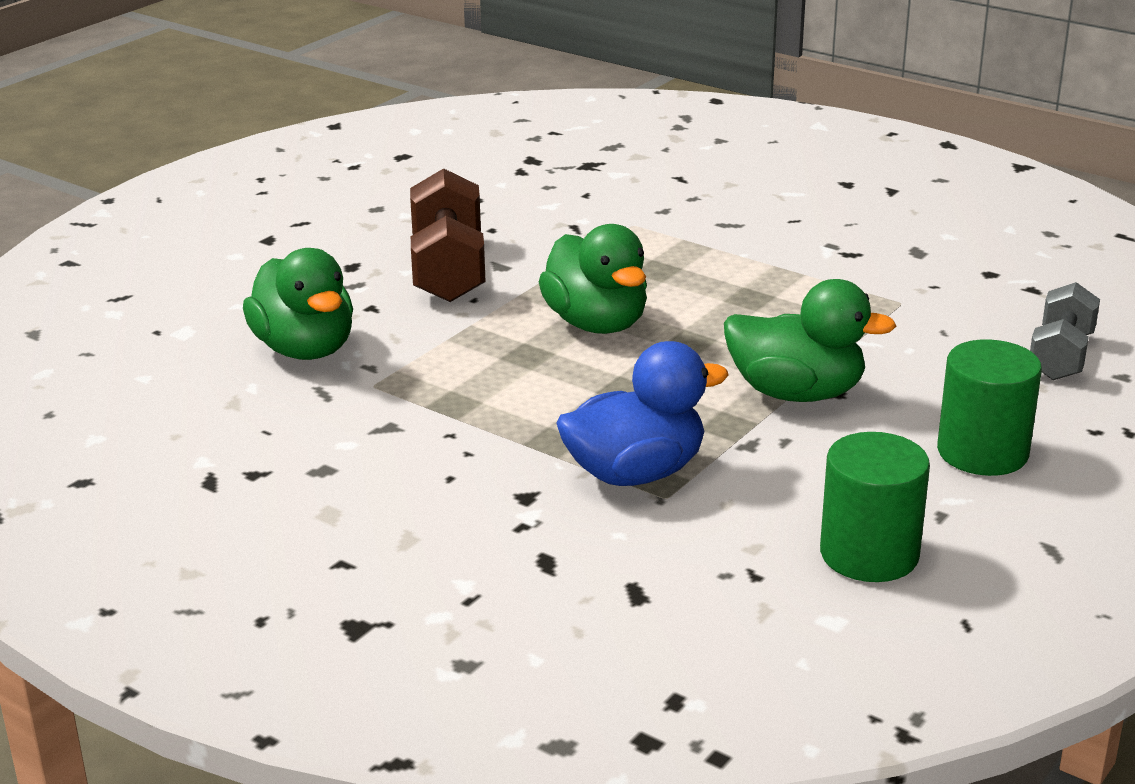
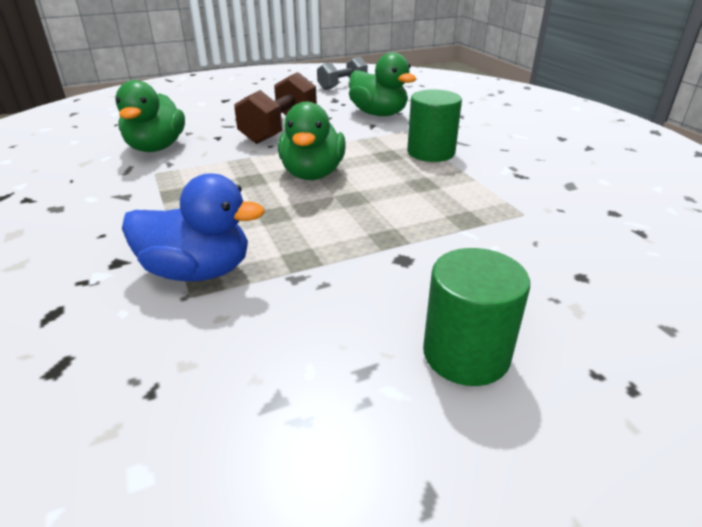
camera: 30 degrees right, 5 degrees up
green duck [724,279,896,402] -> green duck moved to [349,52,416,116]
green cylinder [820,432,930,582] -> green cylinder moved to [407,89,462,162]
grey dumbbell [1030,282,1100,380] -> grey dumbbell moved to [317,57,368,90]

